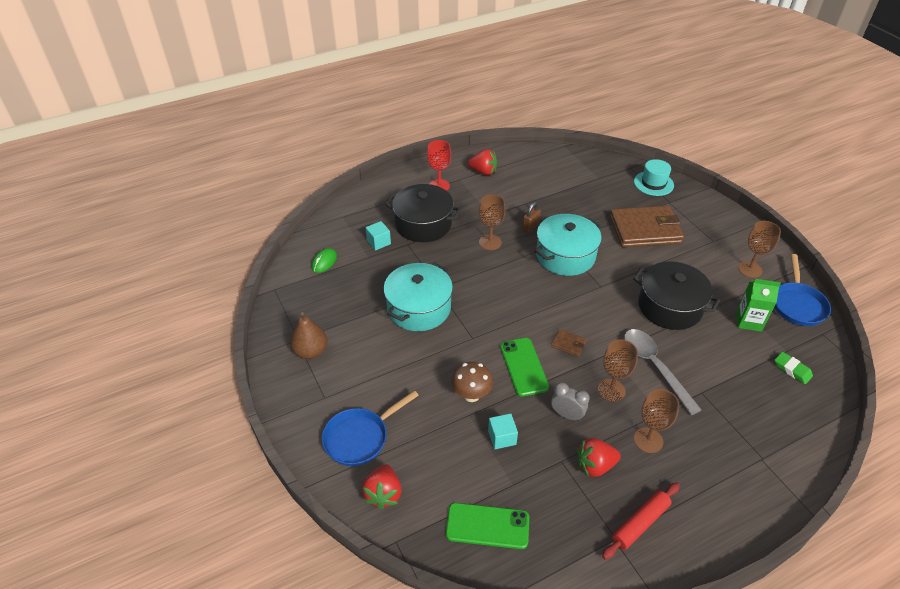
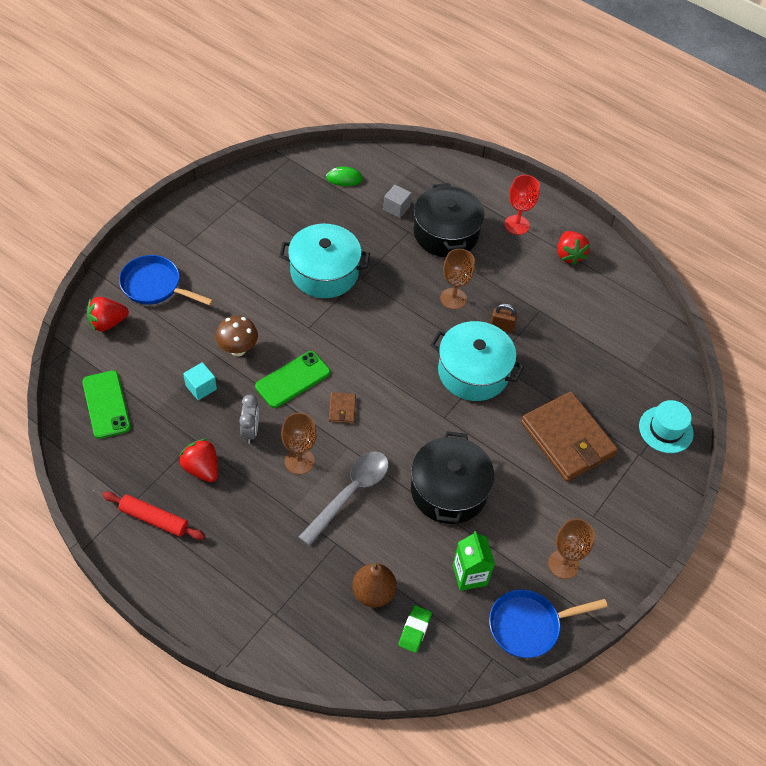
camera: 60 degrees right, 10 degrees up
brown pear [290,312,327,359] -> brown pear moved to [352,563,397,608]
turquoise cube [366,221,391,250] -> grey cube [383,185,412,218]
brown goblet [634,389,679,453] -> none

